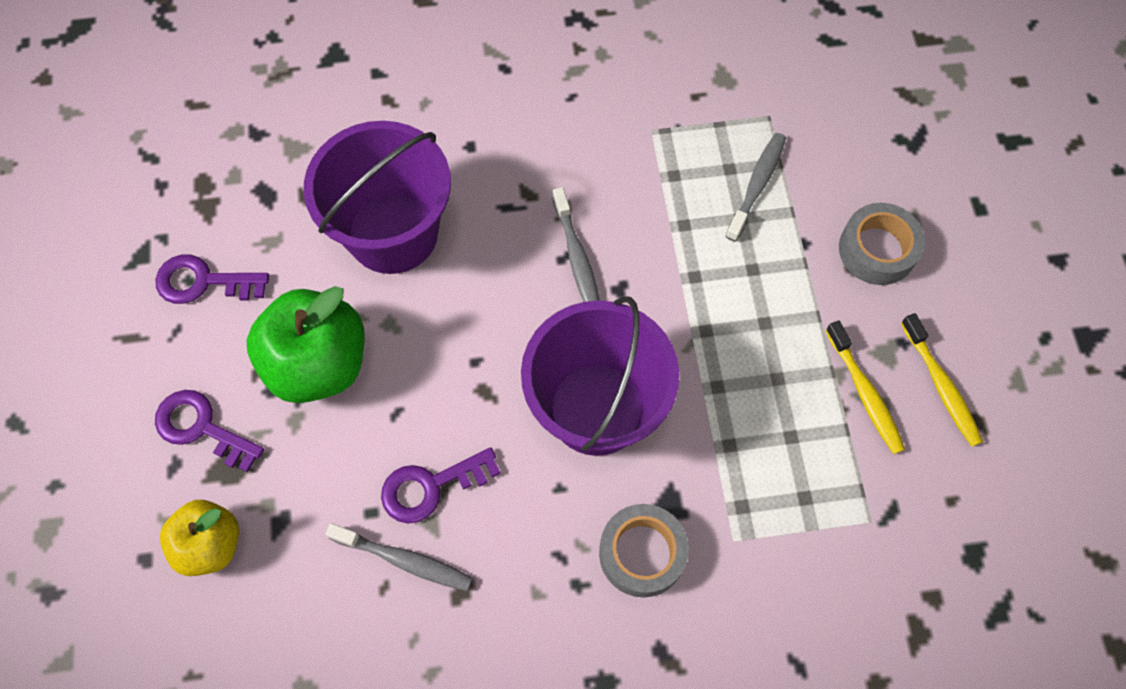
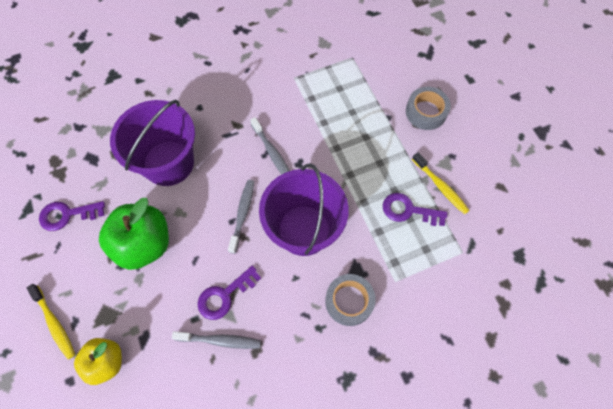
camera: 15 degrees left, 0 degrees up
purple key [155,390,264,472] -> purple key moved to [383,193,447,226]
grey toothbrush [725,133,786,242] -> grey toothbrush moved to [228,180,254,254]
yellow toothbrush [901,313,983,447] -> yellow toothbrush moved to [27,284,75,359]

